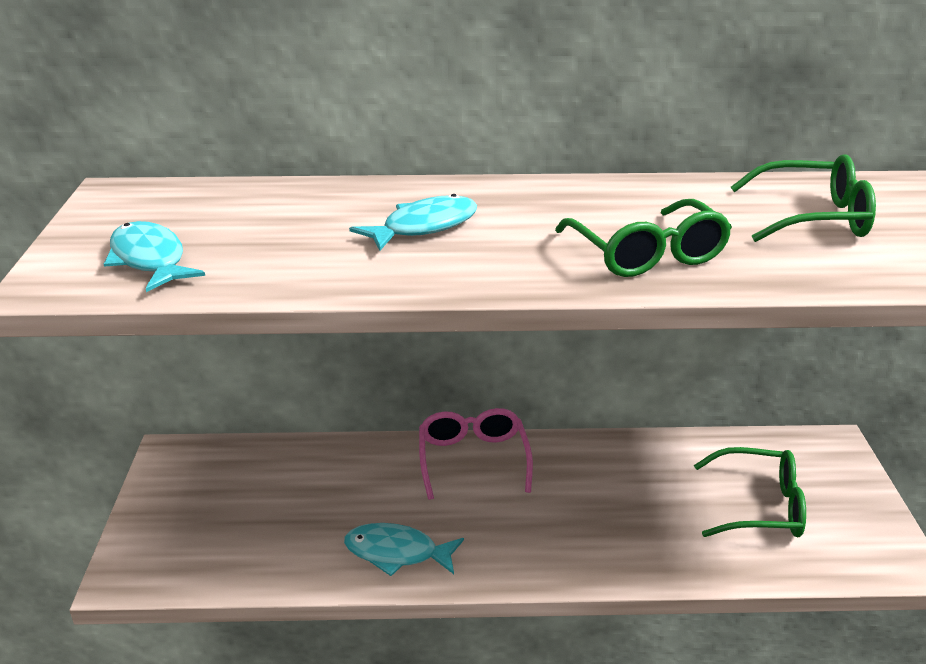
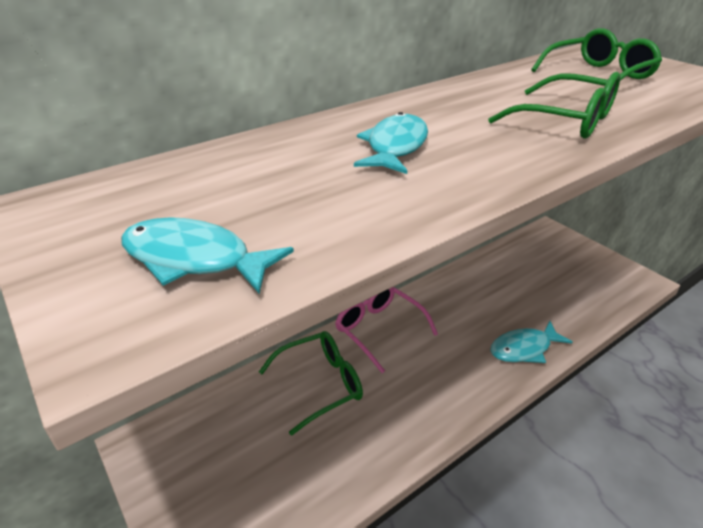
camera: 35 degrees left, 5 degrees up
turquoise fish [344,523,464,576] -> turquoise fish moved to [490,321,572,363]
green glasses [694,447,806,537] -> green glasses moved to [259,331,363,436]

